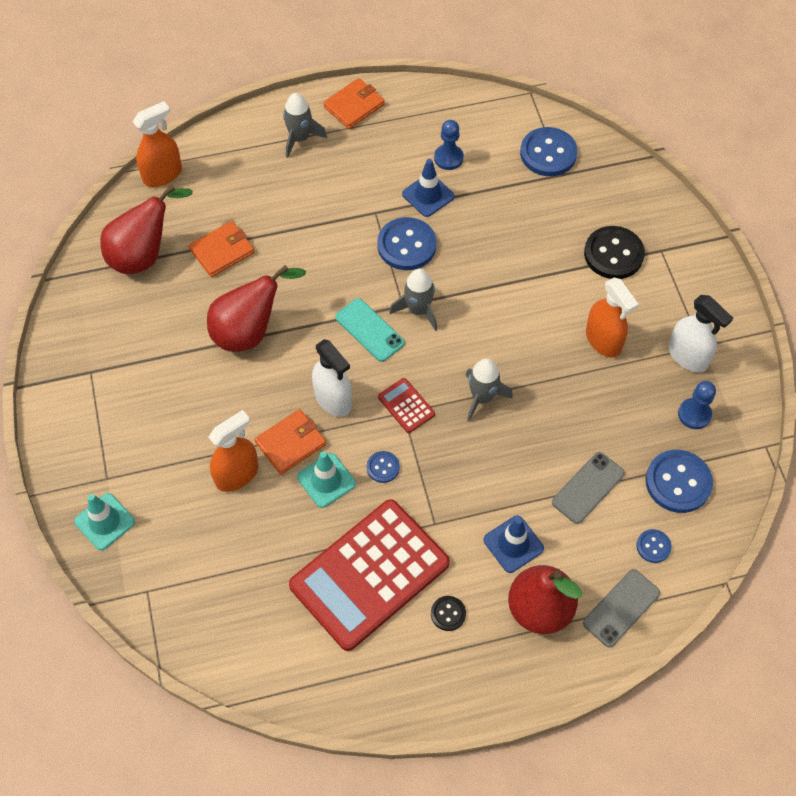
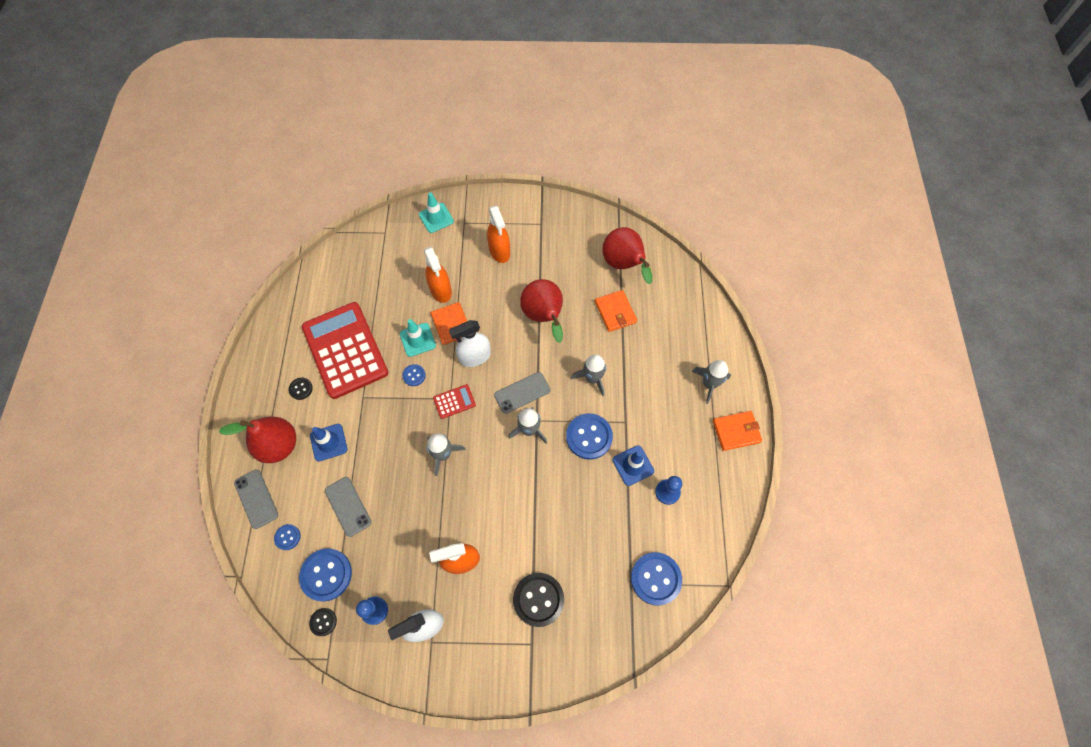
camera: 105 degrees right, 5 degrees up
orange spray bottle [133,101,182,187] -> orange spray bottle moved to [487,205,510,263]
orange wallet [323,78,385,129] -> orange wallet turned 75 degrees counterclockwise [713,411,762,451]
turquoise phone [335,298,405,362] -> grey phone [494,372,550,414]
none -> black button [309,608,337,636]
none -> grey rocket [571,354,606,396]

